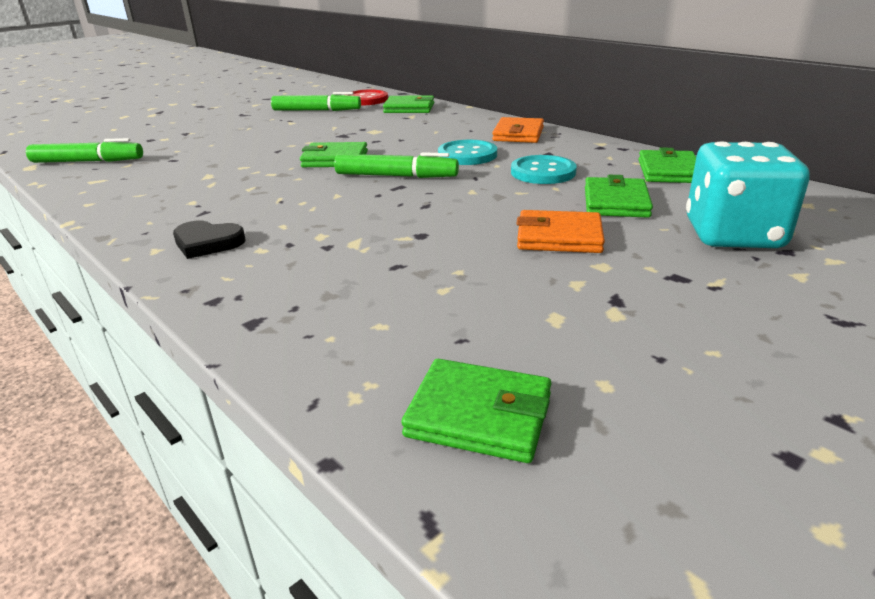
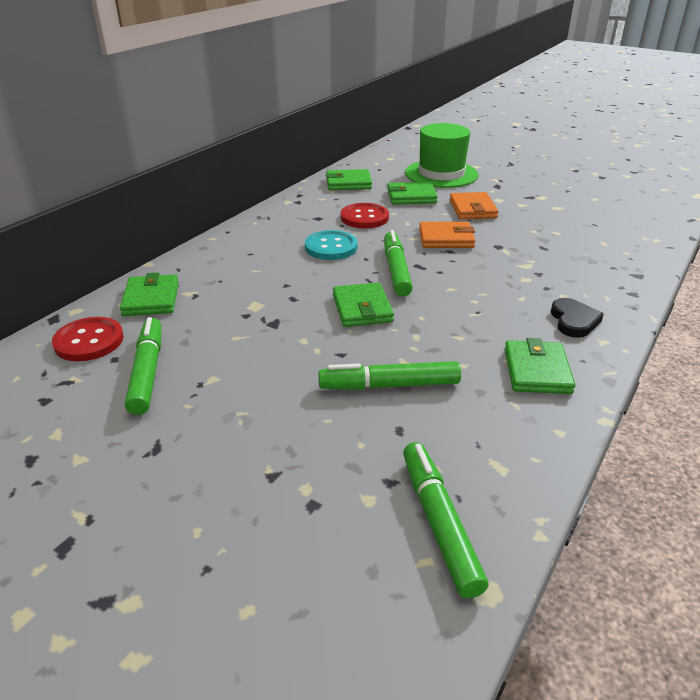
camera: 105 degrees left, 5 degrees up
green wallet [401,359,551,463] -> green wallet moved to [504,338,575,394]
orange wallet [492,117,544,143] -> orange wallet moved to [419,222,475,248]
turquoise button [511,155,577,184] -> red button [341,203,389,228]
turquoise dice [686,141,810,248] -> green hat [405,123,478,188]
none -> green marker [318,361,461,390]

